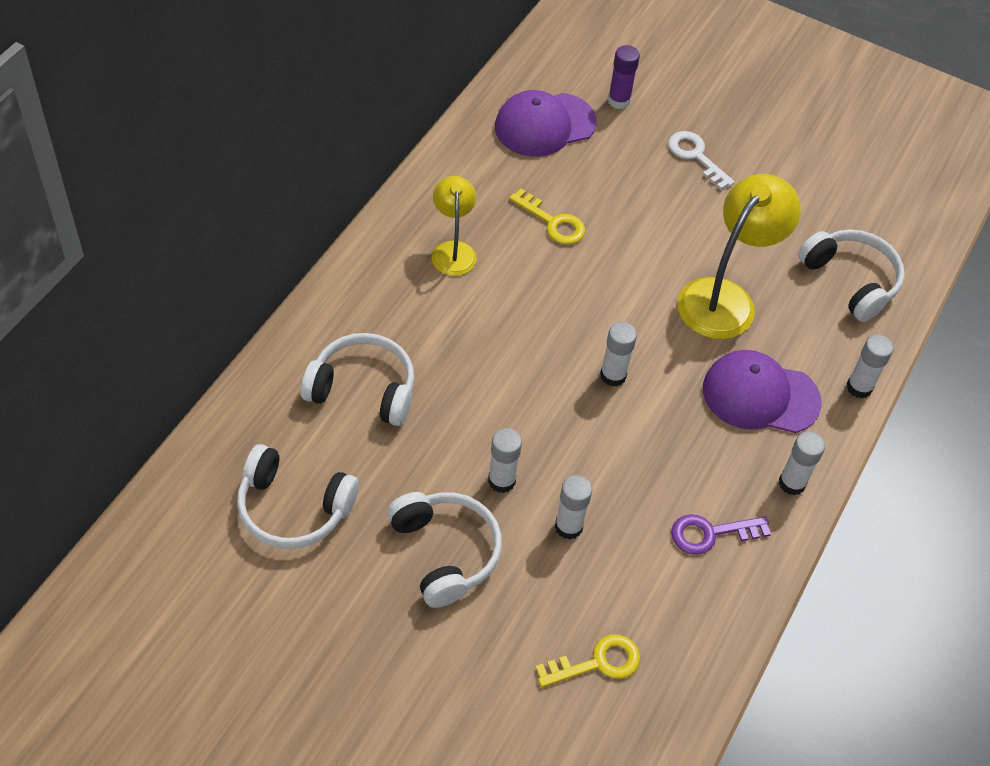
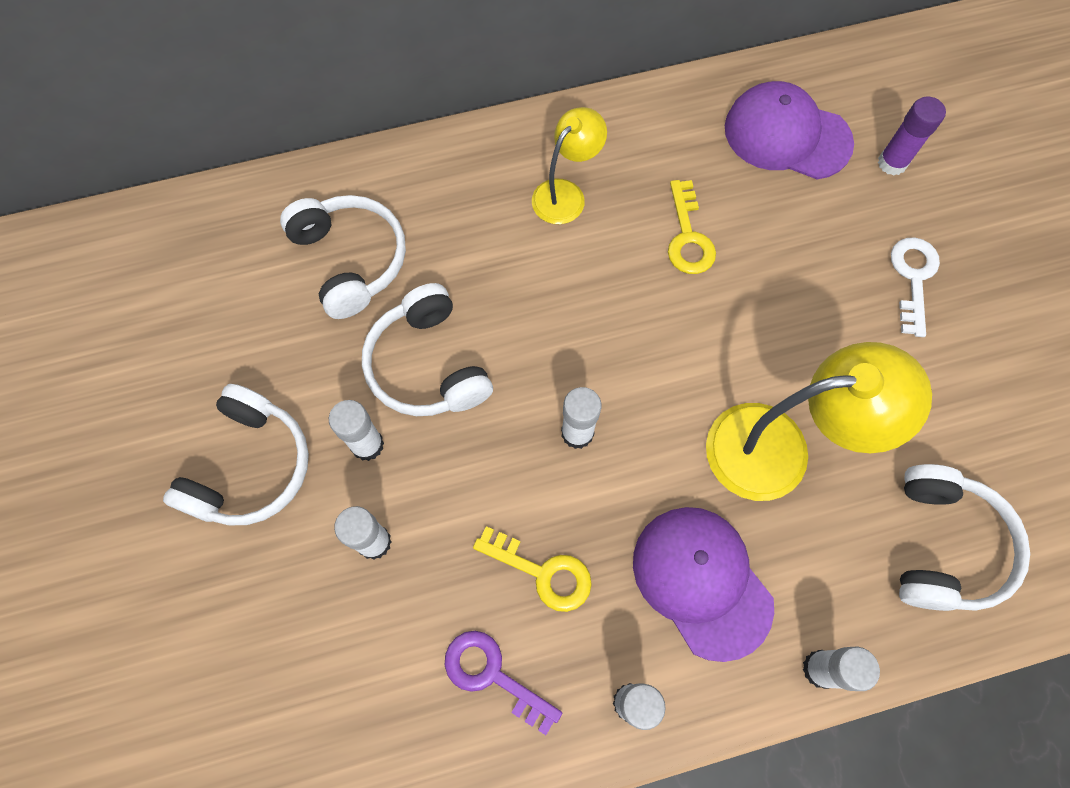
camera: 50 degrees right, 15 degrees up
white headphones [237,444,359,549] -> white headphones moved to [362,283,493,416]
yellow key [535,634,640,688] -> yellow key moved to [473,526,592,612]

